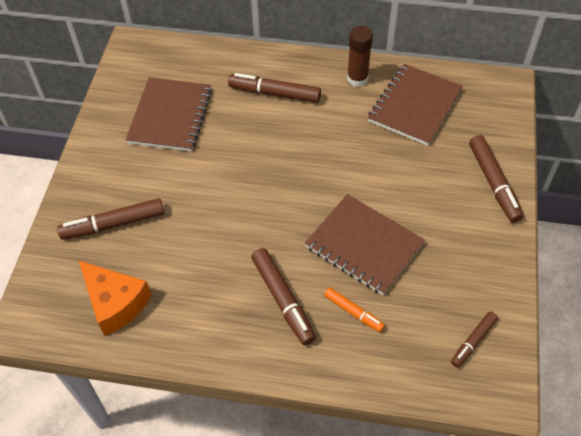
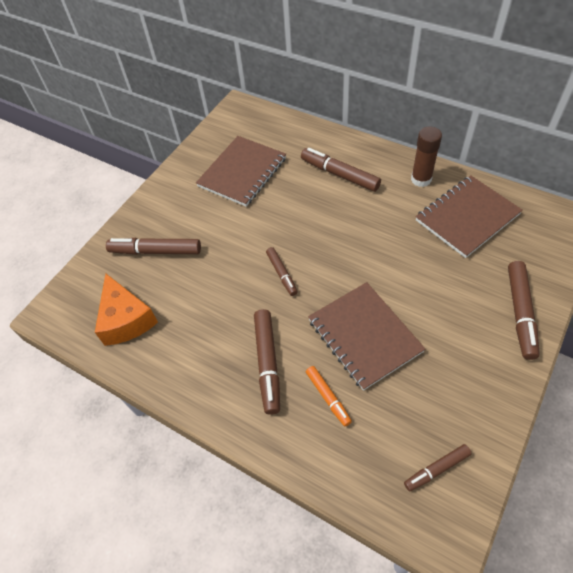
camera: 25 degrees right, 0 degrees up
none -> brown marker [266,247,298,296]

